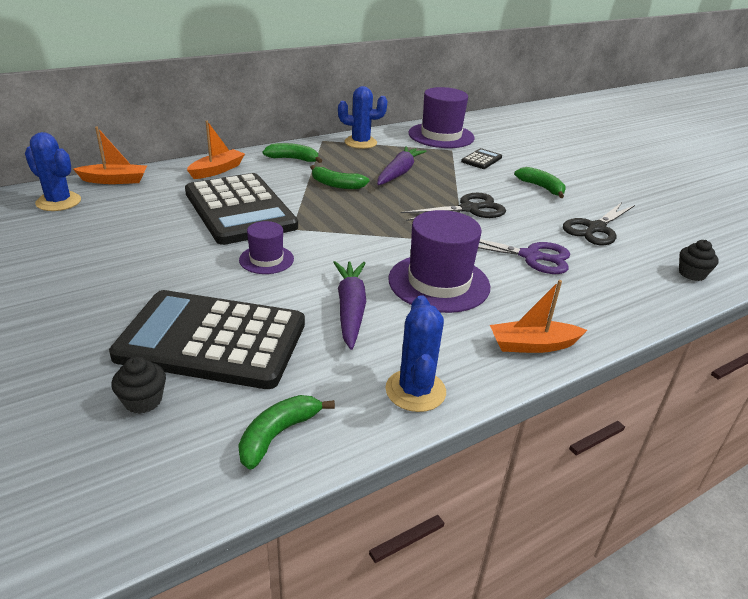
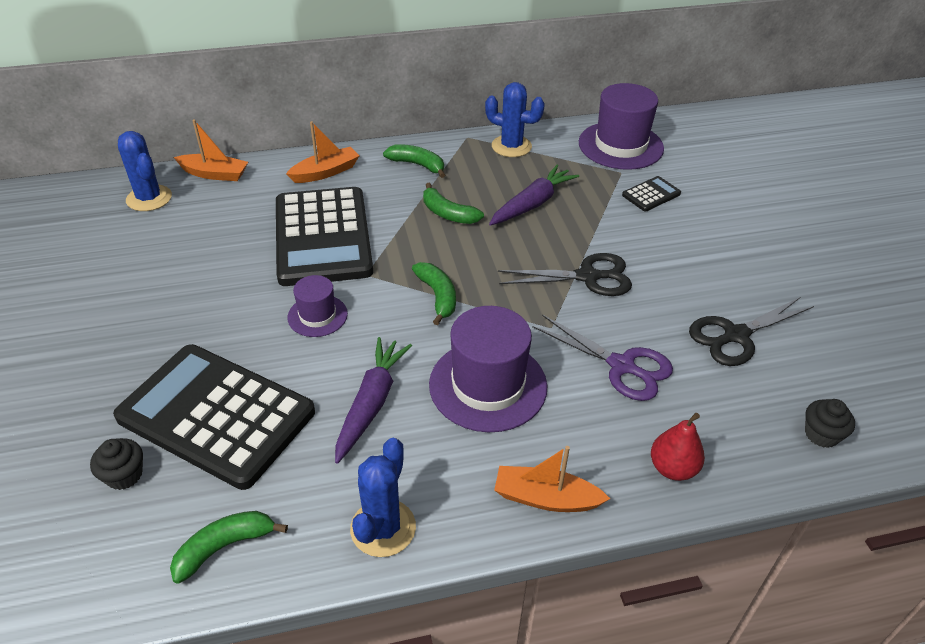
camera: 20 degrees right, 10 degrees up
green banana [514,167,566,198] -> green banana moved to [412,262,456,325]
none -> red pear [651,413,705,481]

